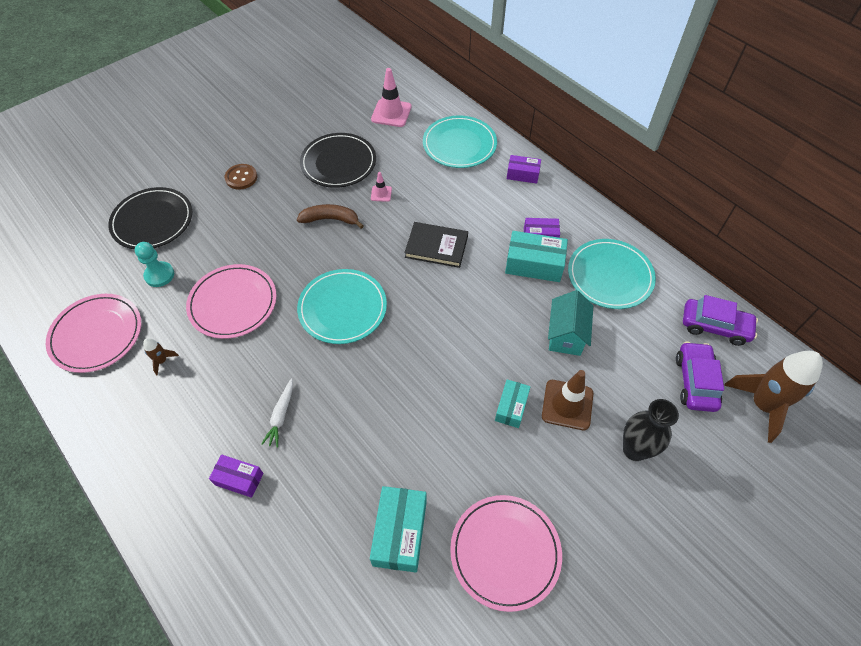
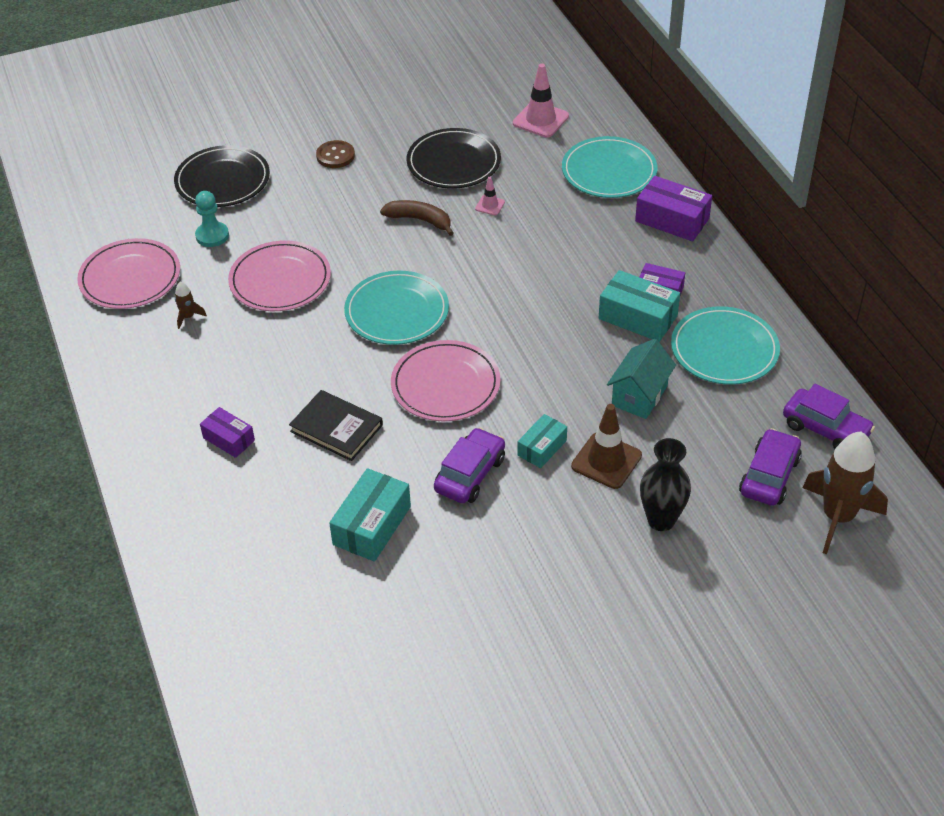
camera: 20 degrees right, 10 degrees down
white carrot [261,378,293,448] -> none
black book [404,222,468,268] -> black book moved to [289,390,383,461]
pink plate [450,495,562,612] -> pink plate moved to [391,340,501,421]
purple box [507,155,541,184] -> purple box [635,176,712,241], size x1.61
none -> purple car [434,427,505,503]

